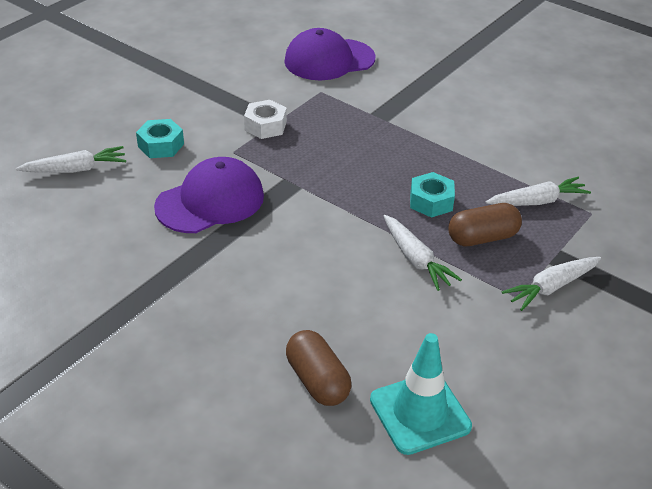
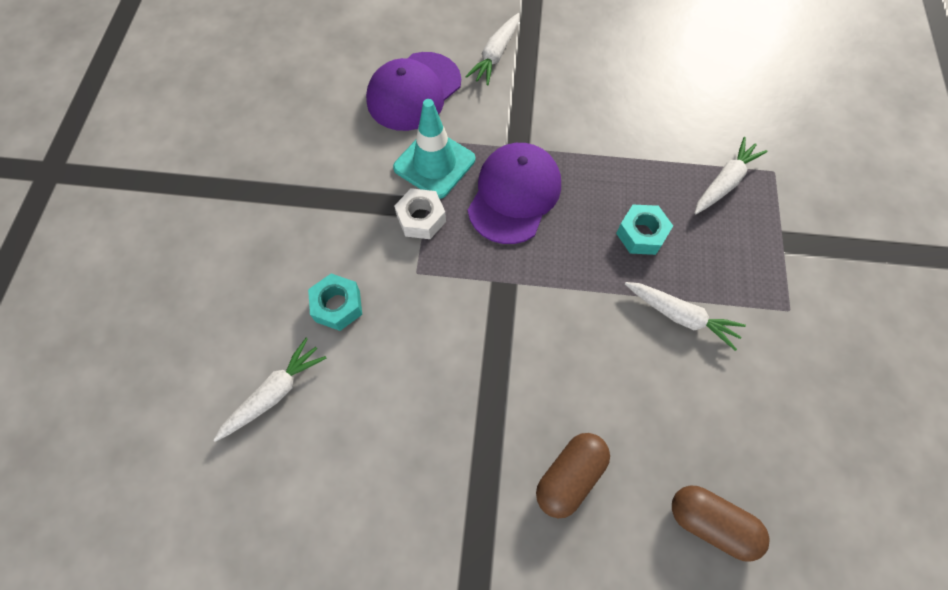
camera: 30 degrees left, 25 degrees up
purple cap [154,157,264,233] -> purple cap moved to [468,143,561,244]
turquoise traffic cone [370,333,472,455] -> turquoise traffic cone moved to [393,99,475,199]
brown capsule [448,203,522,246] -> brown capsule moved to [536,433,610,518]
white carrot [502,257,601,311] -> white carrot moved to [465,13,519,85]

